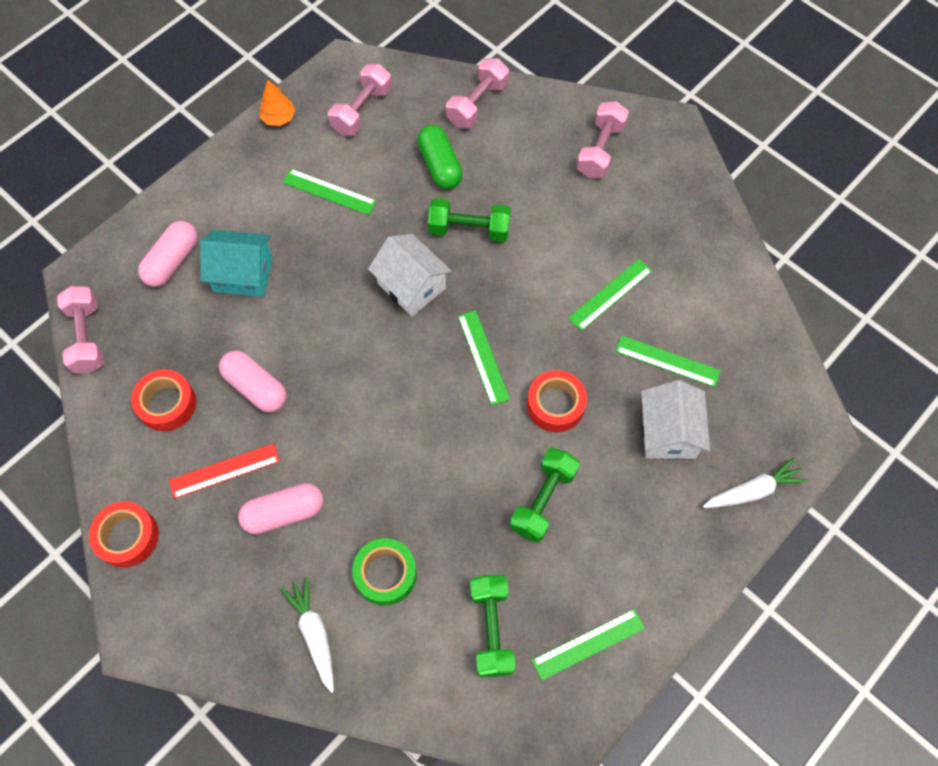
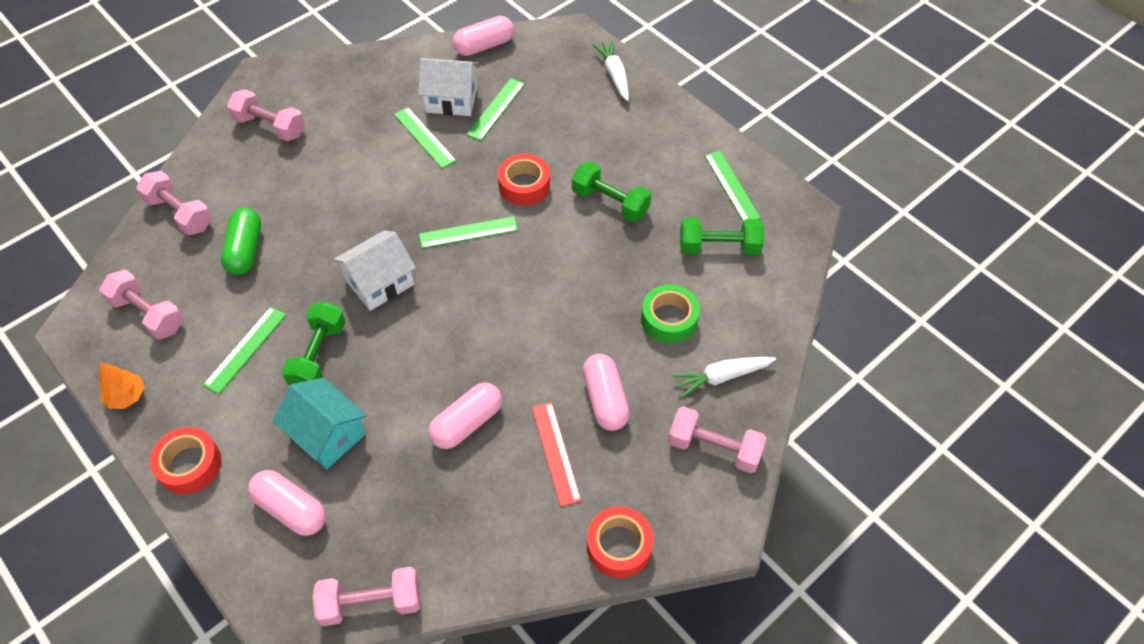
camera: 85 degrees left, 10 degrees down
red tape [131,369,196,431] -> red tape moved to [150,427,222,494]
turquoise house [200,230,273,297] -> turquoise house turned 60 degrees counterclockwise [273,378,367,469]
green capsule [417,125,463,189] -> green capsule turned 75 degrees counterclockwise [221,208,261,275]
green dumbbell [428,198,511,242] -> green dumbbell moved to [281,302,346,385]
white house [641,380,710,459] -> white house moved to [418,58,479,116]
none -> pink capsule [453,16,514,56]
none -> pink dumbbell [668,406,766,473]

